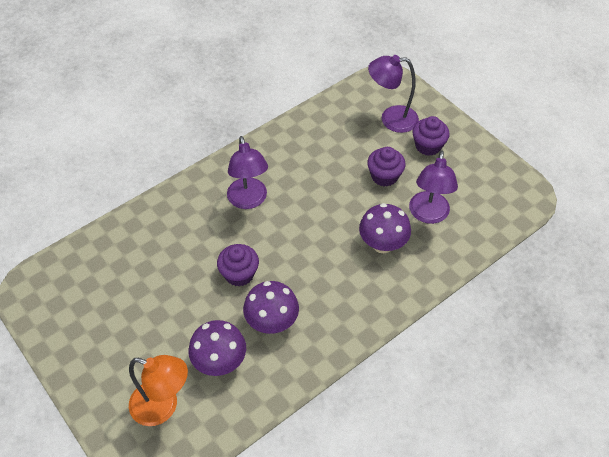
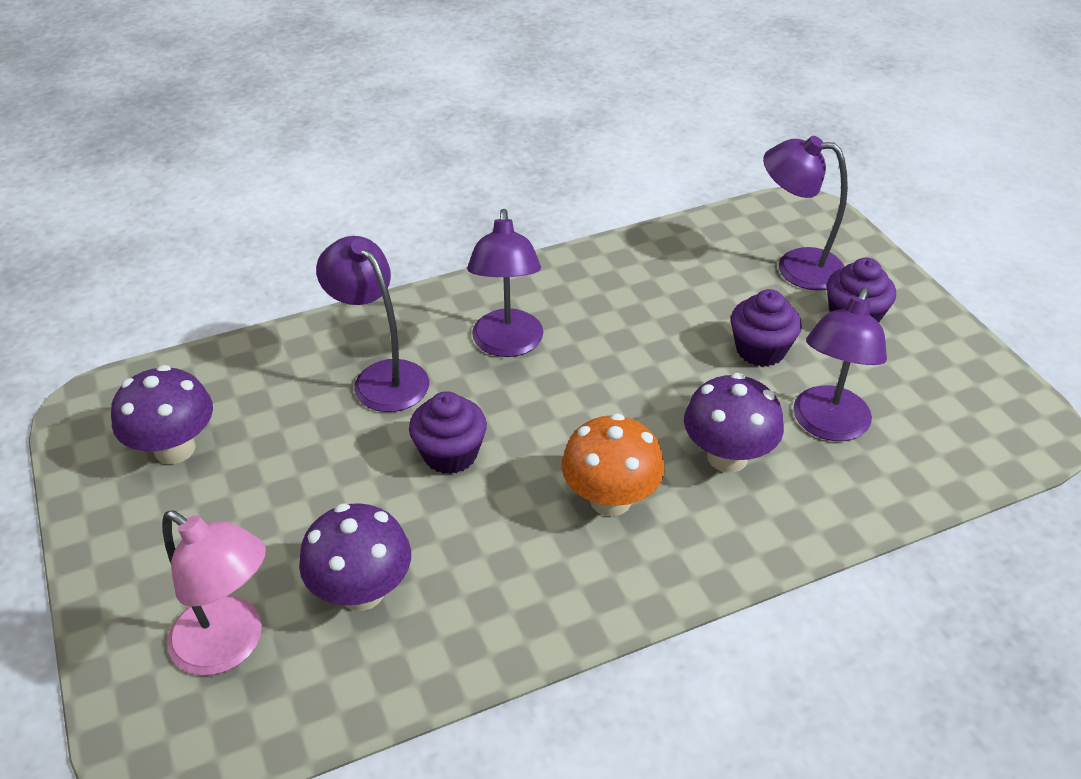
camera: 15 degrees right, 10 degrees down
orange lamp [129,355,188,426] -> pink lamp [162,511,266,676]
purple mushroom [243,281,299,334] -> purple mushroom moved to [111,365,213,464]
none -> purple lamp [316,236,429,412]
none -> orange mushroom [561,413,664,516]

